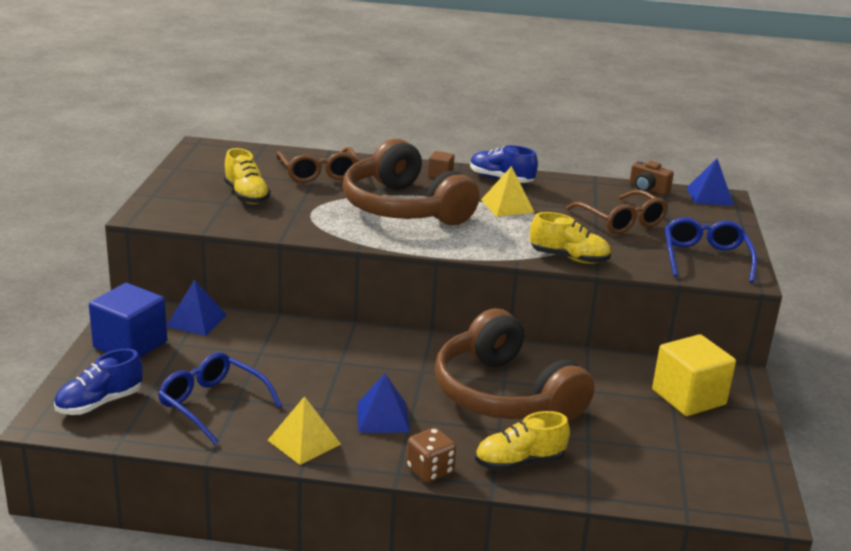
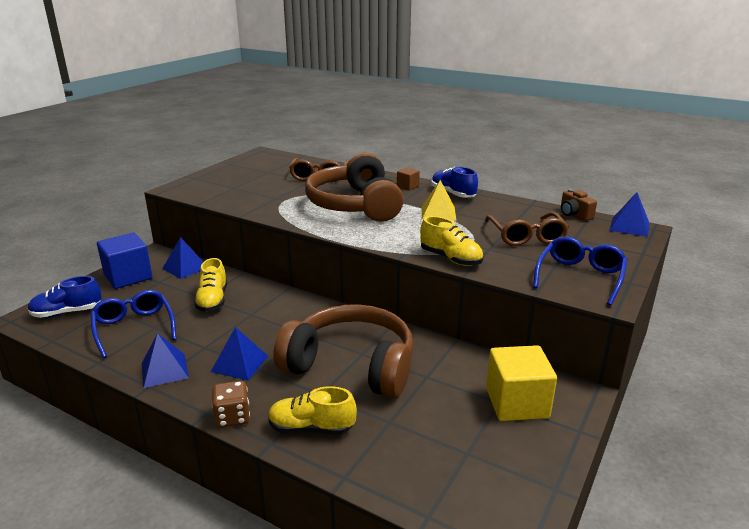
camera: 25 degrees right, 0 degrees up
yellow shoe [224,148,271,204] -> yellow shoe moved to [194,258,227,312]
yellow pyramid [268,396,341,465] -> blue pyramid [142,333,189,388]
brown headphones [435,308,595,422] -> brown headphones turned 120 degrees clockwise [274,304,414,398]

